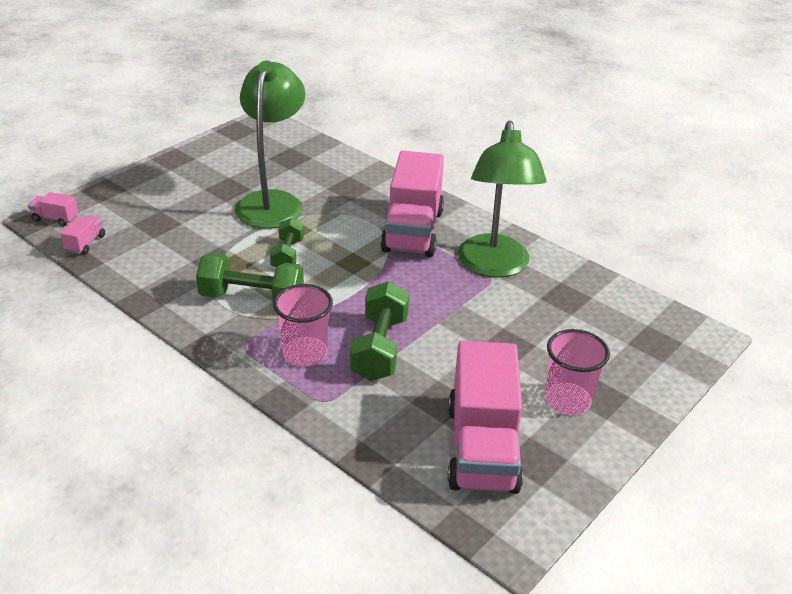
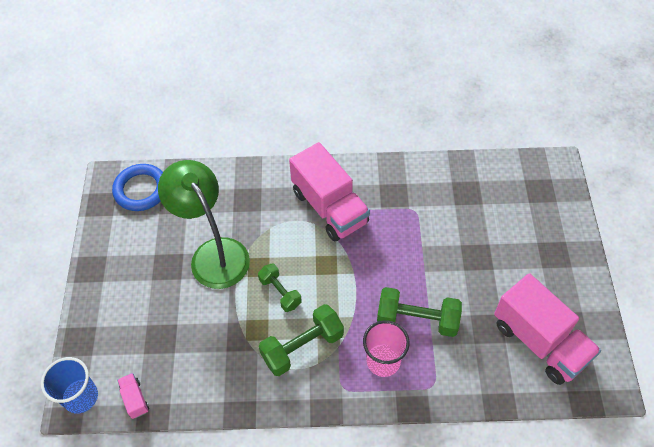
camera: 40 degrees left, 20 degrees up
pink truck [28,192,78,226] -> blue cup [41,357,98,414]
green dumbbell [350,281,409,381] -> green dumbbell turned 45 degrees counterclockwise [377,287,462,337]
green lamp [458,121,547,277] -> none
pink cup [545,329,610,415] -> none
none -> blue ring [112,164,163,211]

